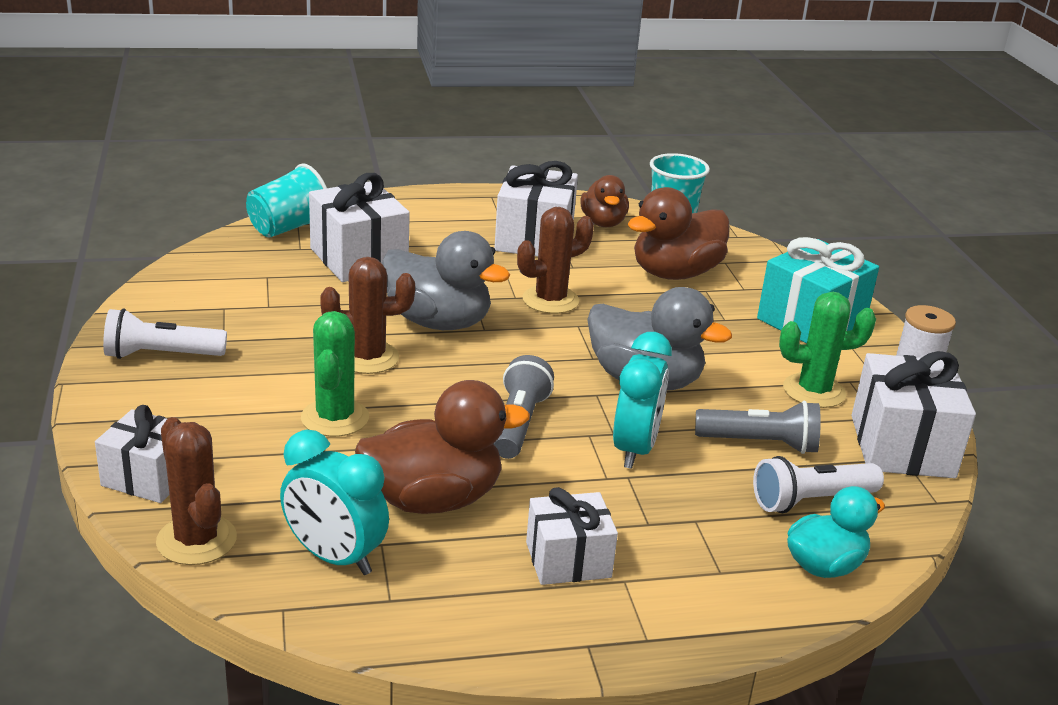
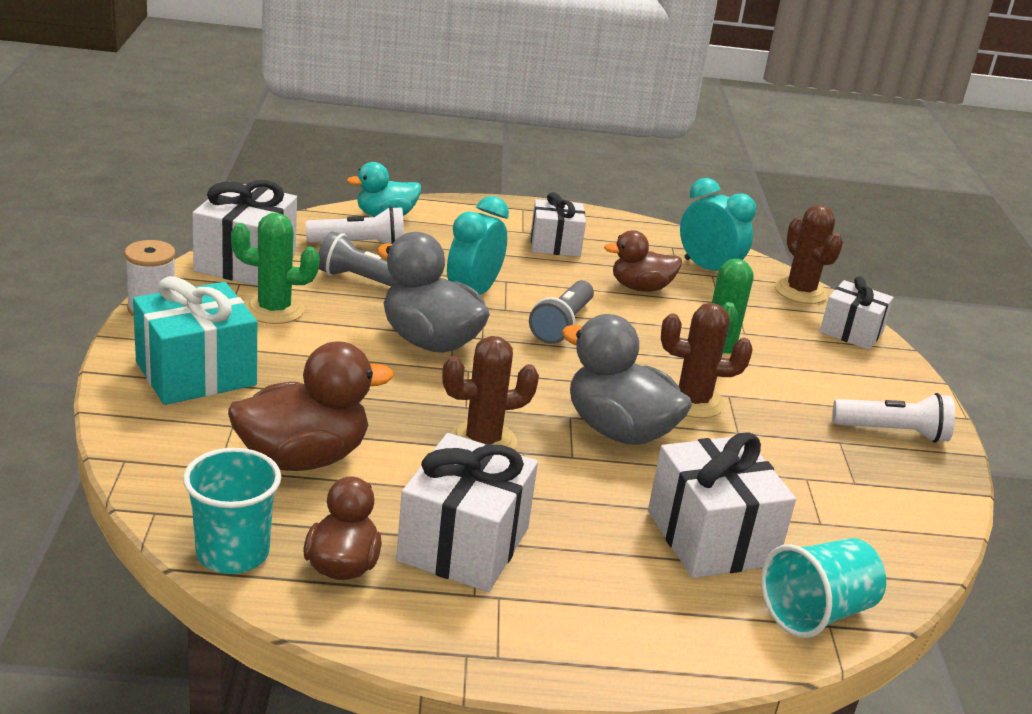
camera: 170 degrees left, 0 degrees up
brown duck [355,380,530,514] -> brown duck [604,230,682,292], size x0.63

